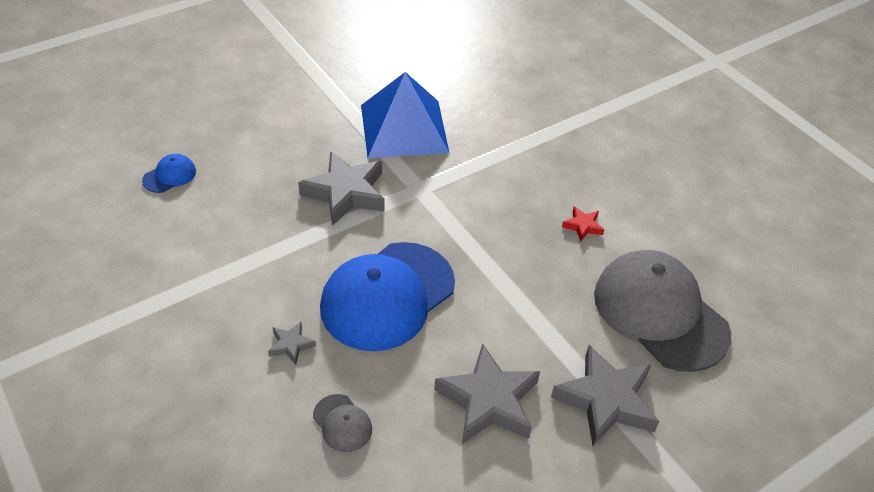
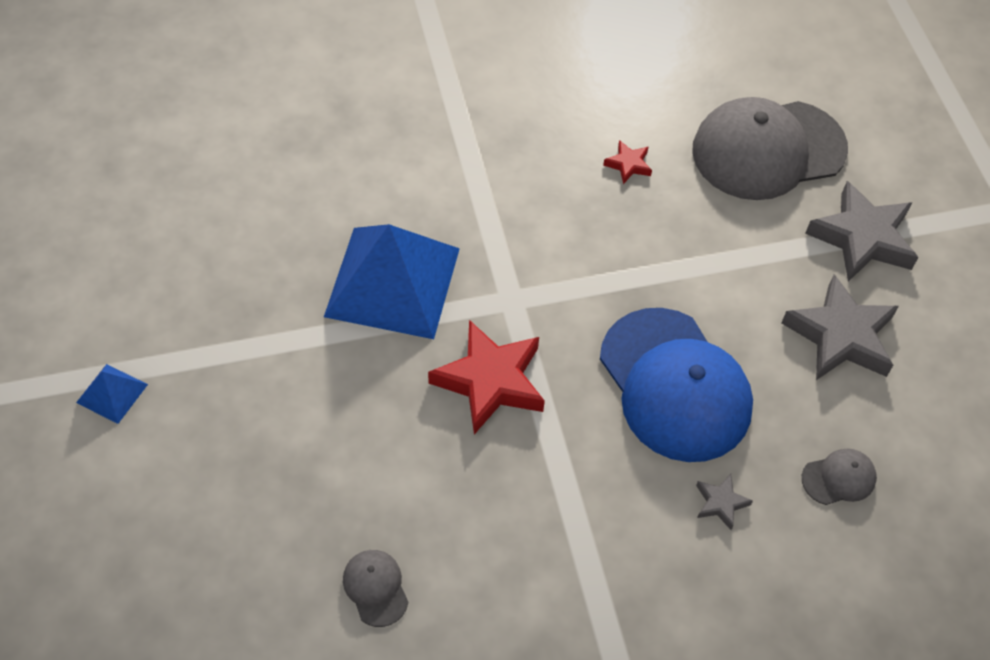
camera: 70 degrees left, 10 degrees up
blue cap [142,154,196,193] -> grey cap [343,550,408,627]
grey star [298,151,385,226] -> red star [428,320,545,434]
none -> blue pyramid [76,364,148,424]

